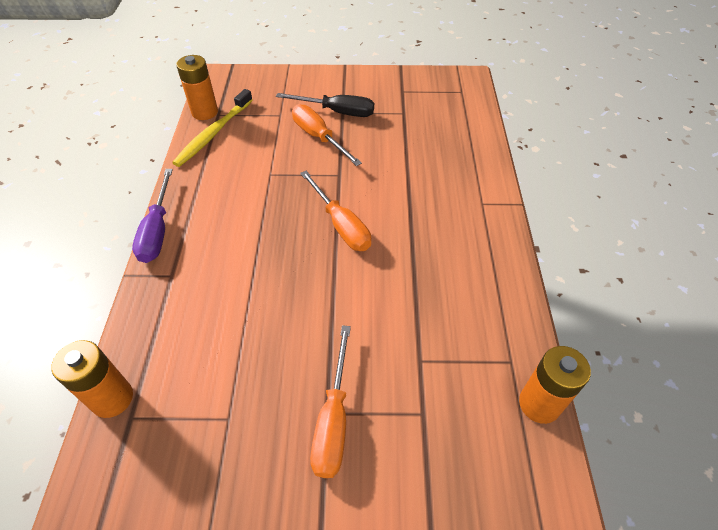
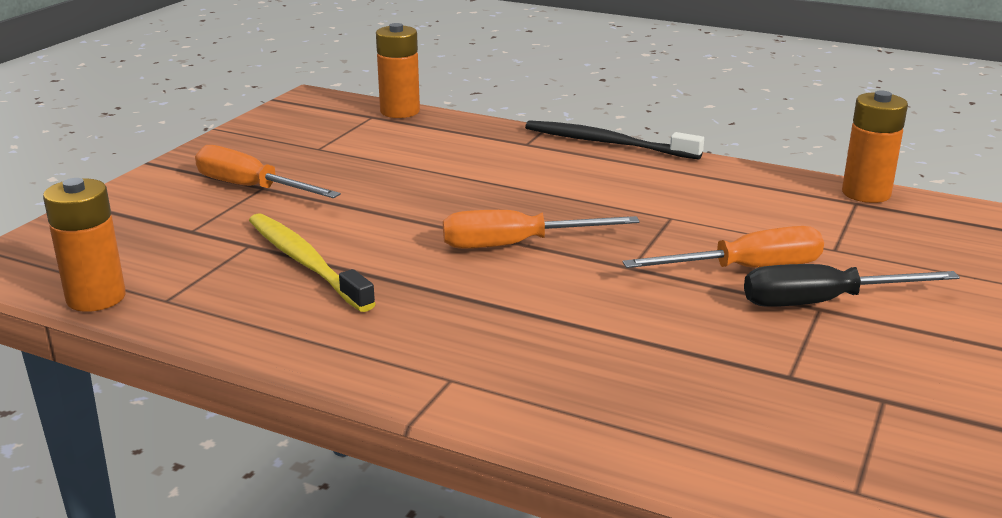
camera: 115 degrees right, 25 degrees down
purple screwdriver [132,169,173,263] -> black toothbrush [525,120,704,160]
yellow toothbrush [172,89,253,167] -> yellow toothbrush moved to [249,213,376,312]
black screwdriver [276,93,374,117] -> black screwdriver turned 45 degrees clockwise [744,264,960,307]

